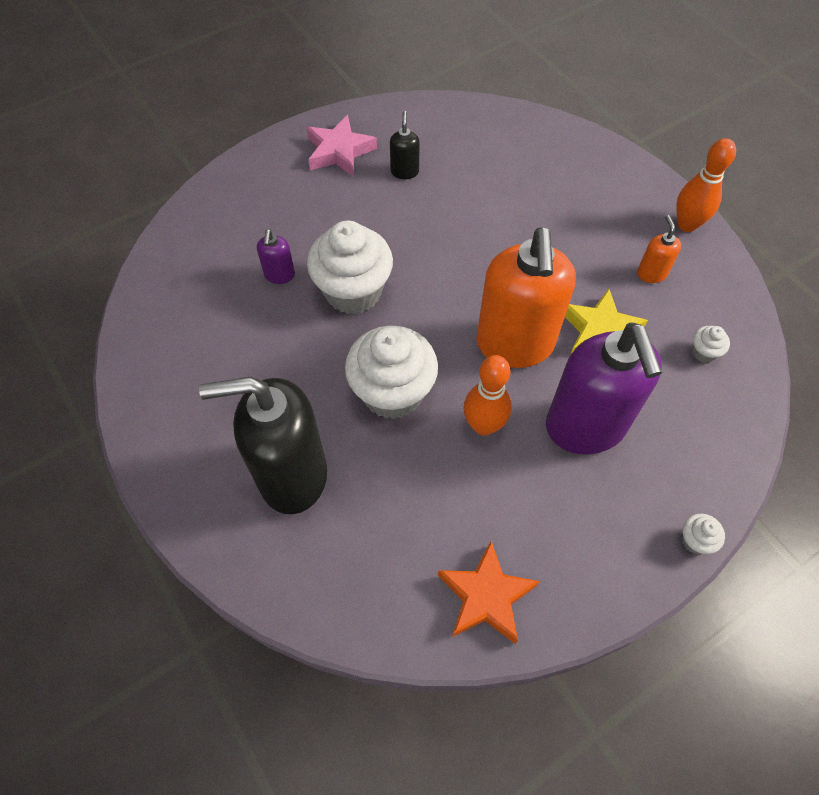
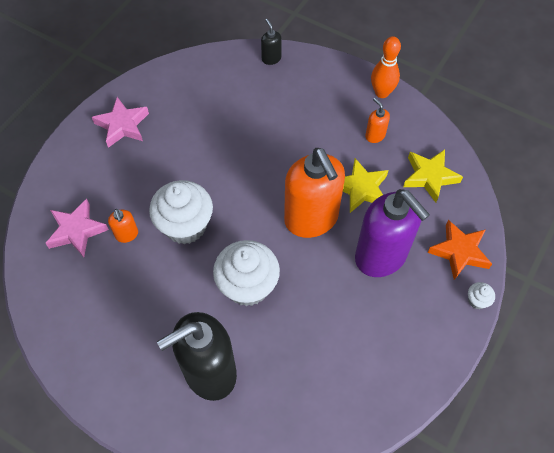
camera: 25 degrees left, 0 degrees up
purple soap dispenser [257,229,295,284] -> orange soap dispenser [108,209,138,243]
black soap dispenser [390,111,420,179] -> black soap dispenser moved to [261,19,282,65]
orange star [438,541,540,644] -> orange star moved to [427,220,492,280]
orange bowling pin [463,355,512,436] -> none
white cupcake [692,326,730,363] -> yellow star [403,149,463,203]
none -> pink star [45,199,109,257]

